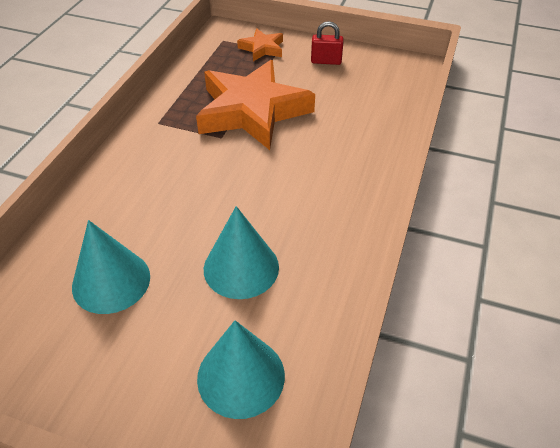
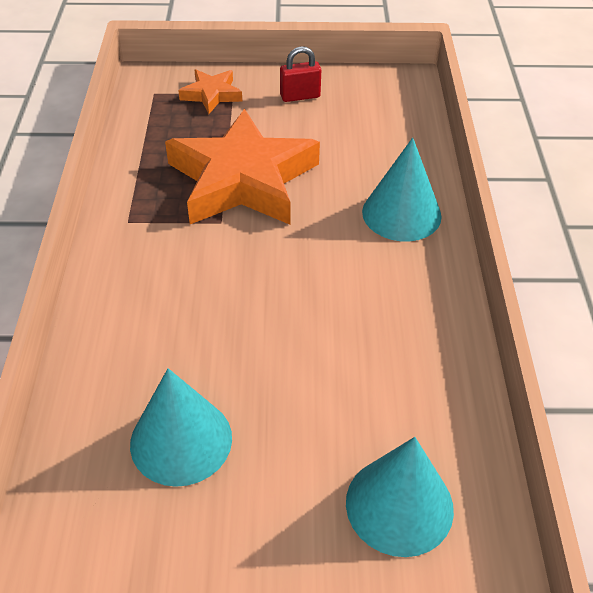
camera: 20 degrees left, 0 degrees up
turquoise cone [204,206,279,299] -> turquoise cone moved to [362,138,442,241]

